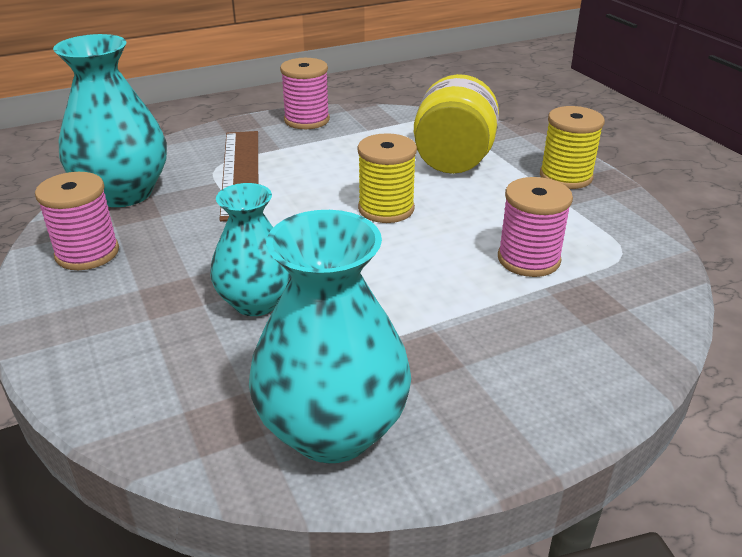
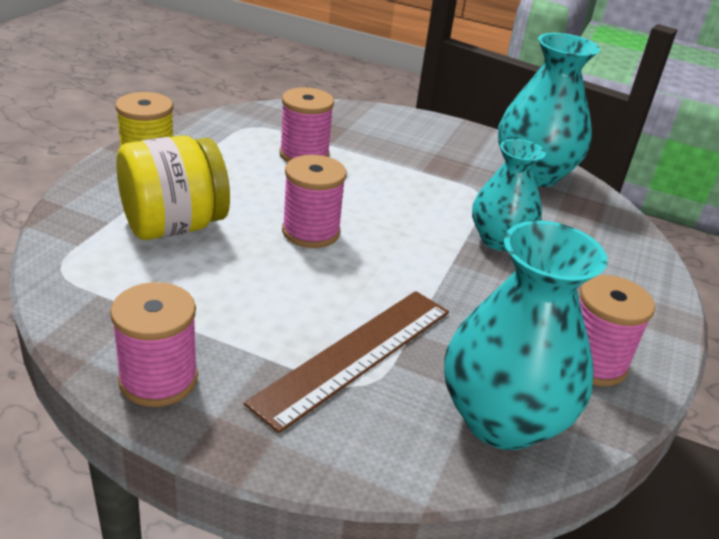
camera: 135 degrees left, 0 degrees up
yellow spool [357,133,417,223] -> pink spool [282,155,347,248]

